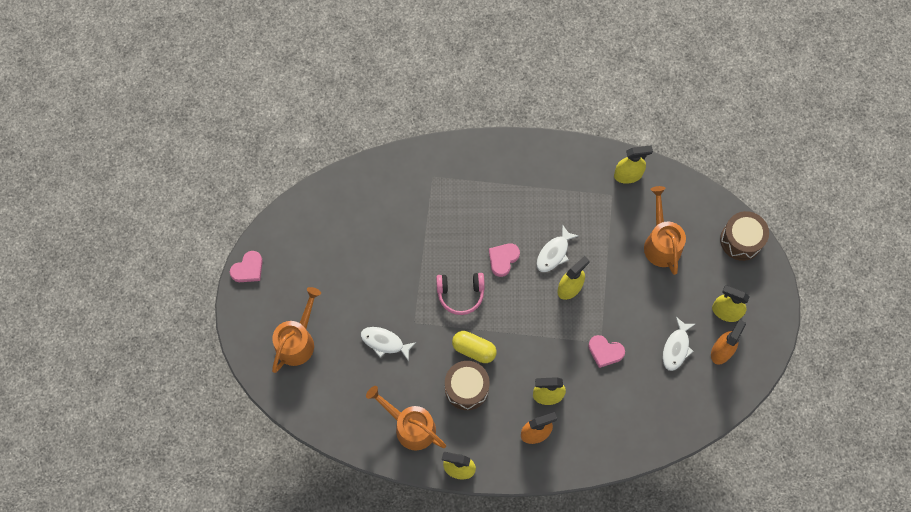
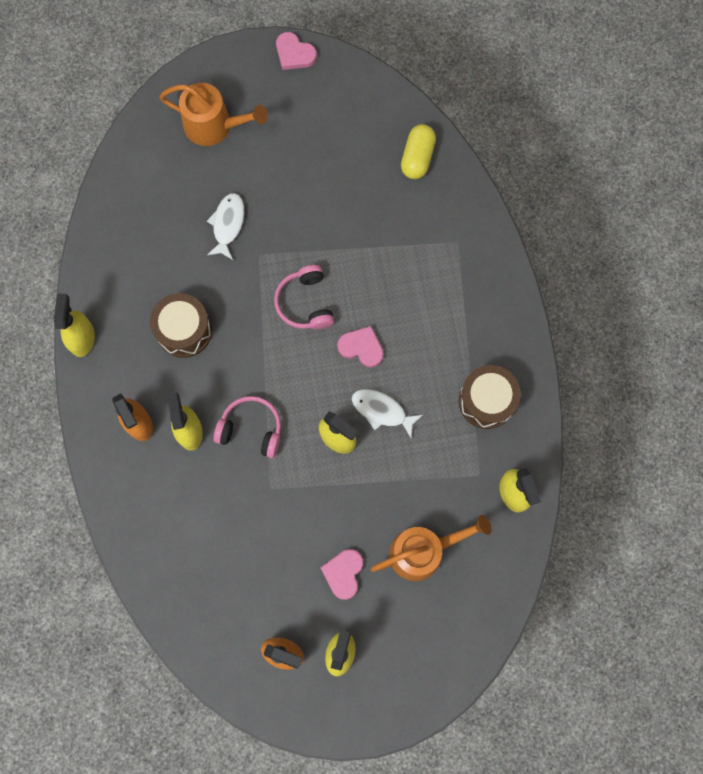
camera: 80 degrees right, 5 degrees up
orange watering can [366,386,446,450] -> none
yellow capsule [452,331,497,363] -> yellow capsule moved to [401,124,436,179]
pink heart [588,335,625,368] -> pink heart moved to [321,549,363,600]
white fish [662,317,695,371] -> none
brown drum [720,211,769,261] -> brown drum moved to [459,365,521,429]
none -> pink headphones [213,396,281,458]

